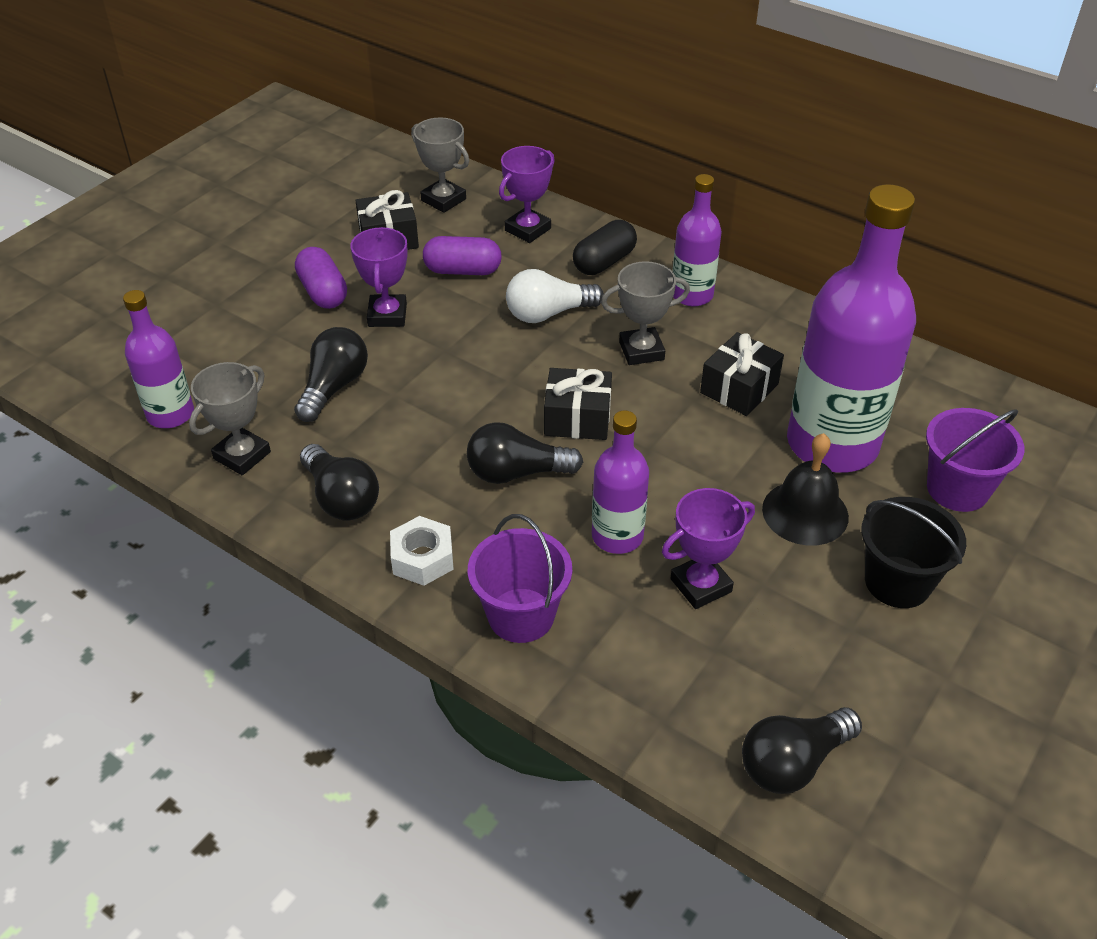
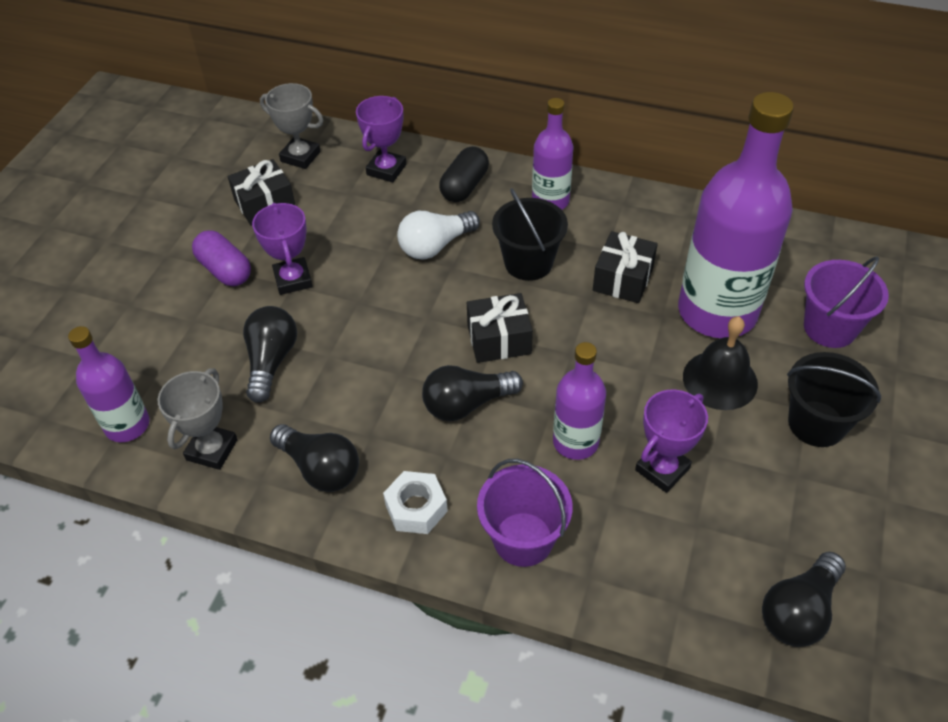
camera: 15 degrees left, 5 degrees up
purple capsule [423,236,502,275] -> none
grey trophy [601,261,690,365] -> black bucket [492,188,568,281]

